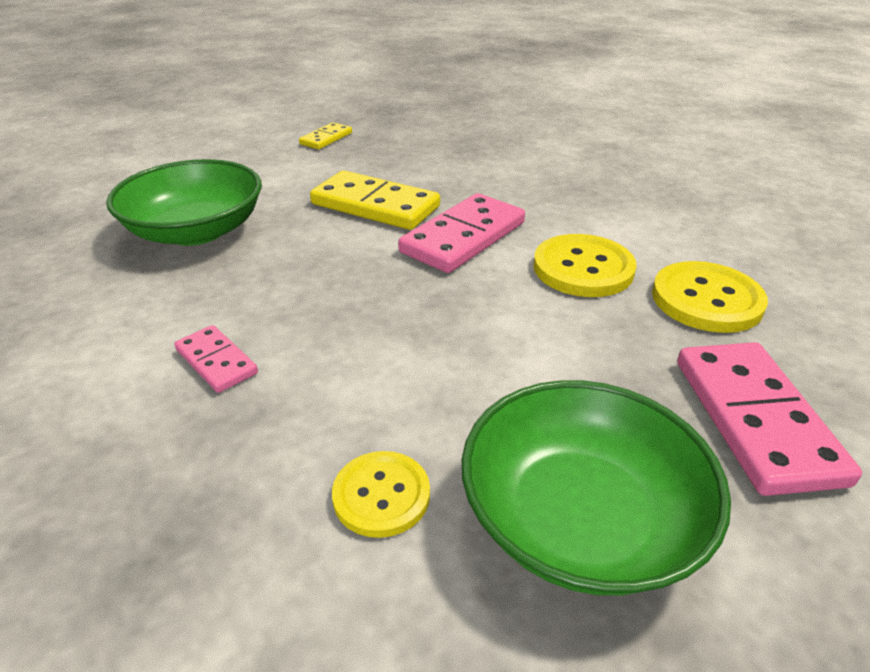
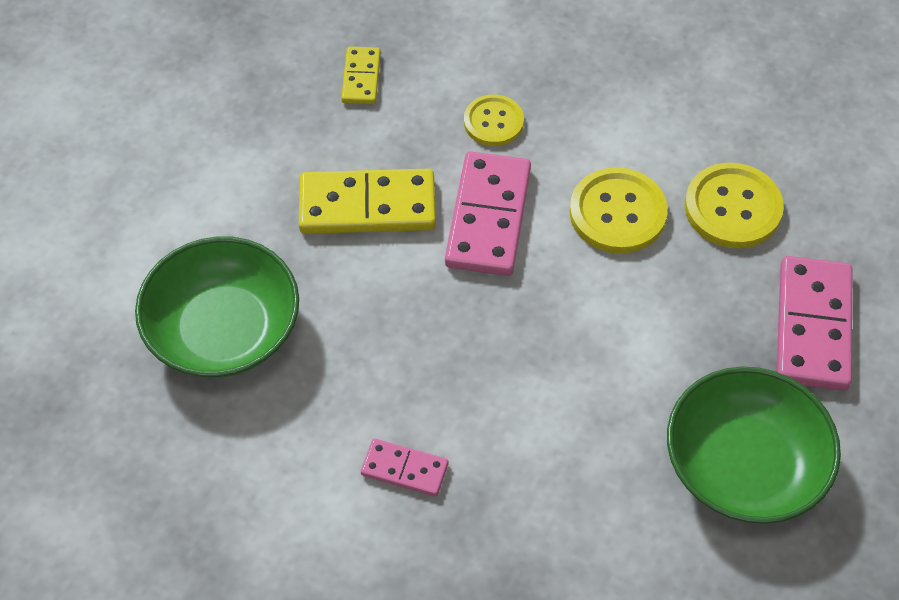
camera: 30 degrees left, 20 degrees up
yellow domino [299,122,352,149] -> yellow domino moved to [341,47,381,104]
yellow button [332,451,430,538] -> yellow button moved to [464,95,524,146]
pink domino [677,342,862,496] -> pink domino turned 45 degrees clockwise [776,256,853,391]

